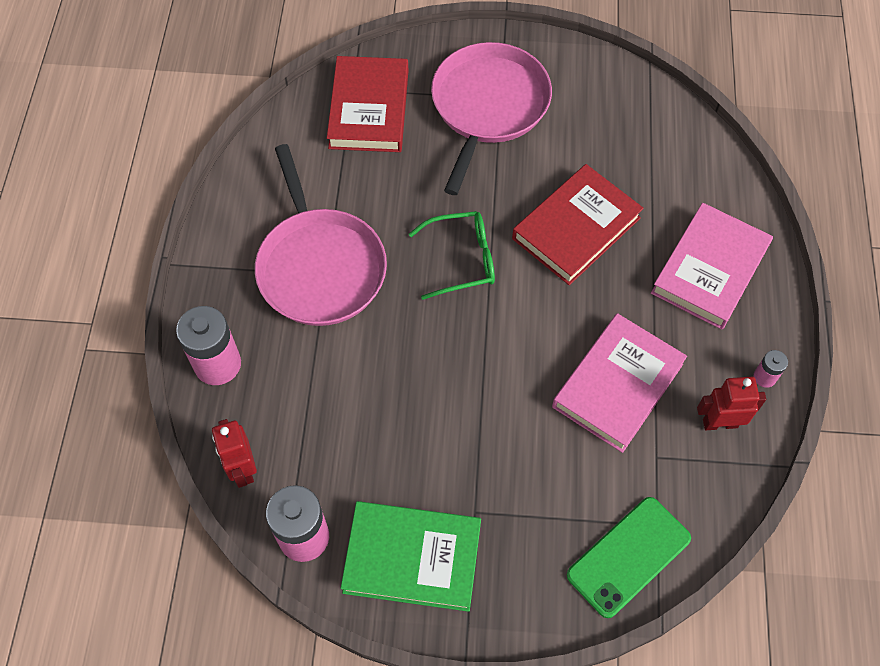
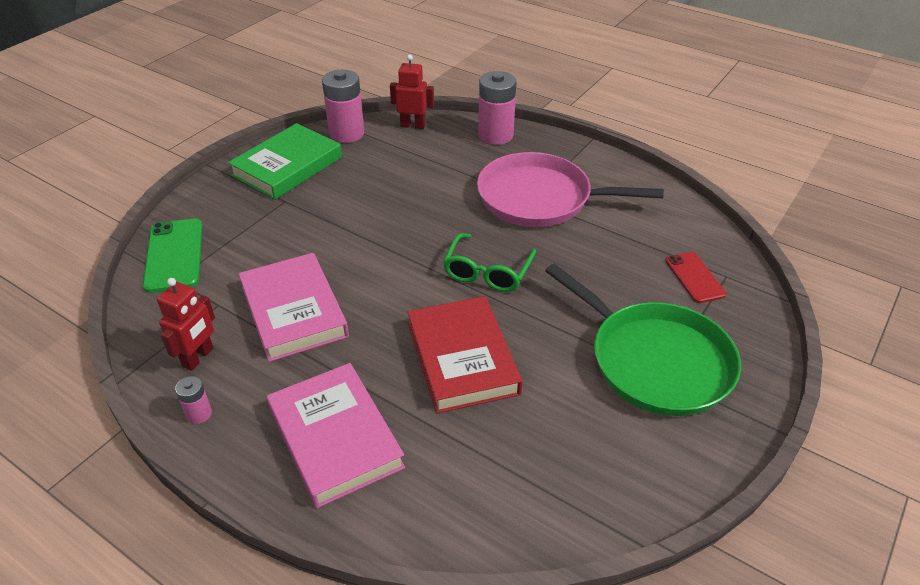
camera: 120 degrees right, 20 degrees down
red book [327,56,408,152] -> red phone [666,252,726,303]
pink pan [431,42,552,195] -> green pan [545,263,741,416]

